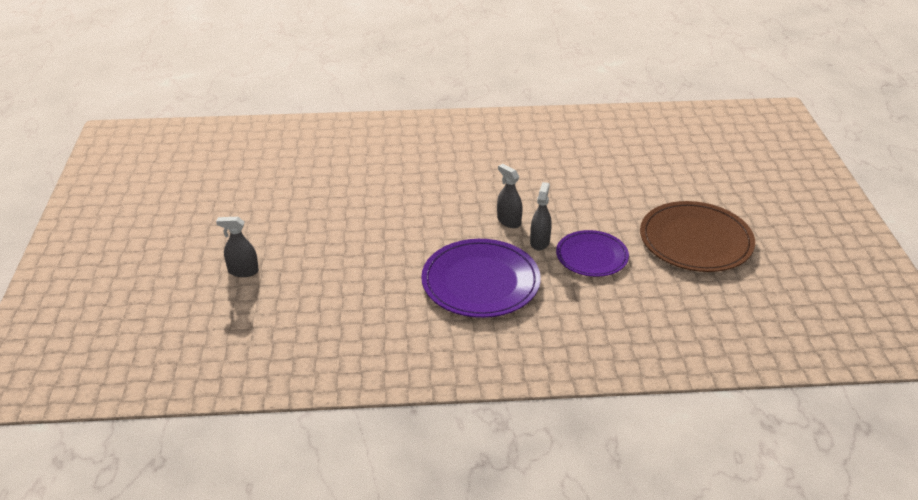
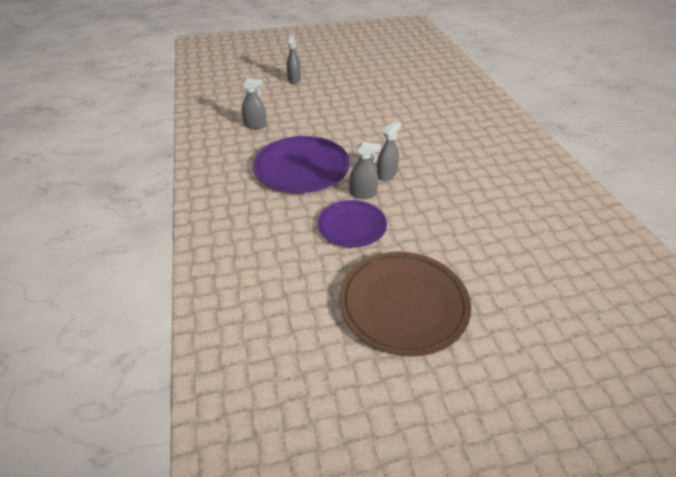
camera: 80 degrees right, 5 degrees up
none -> grey spray bottle [242,78,267,129]

